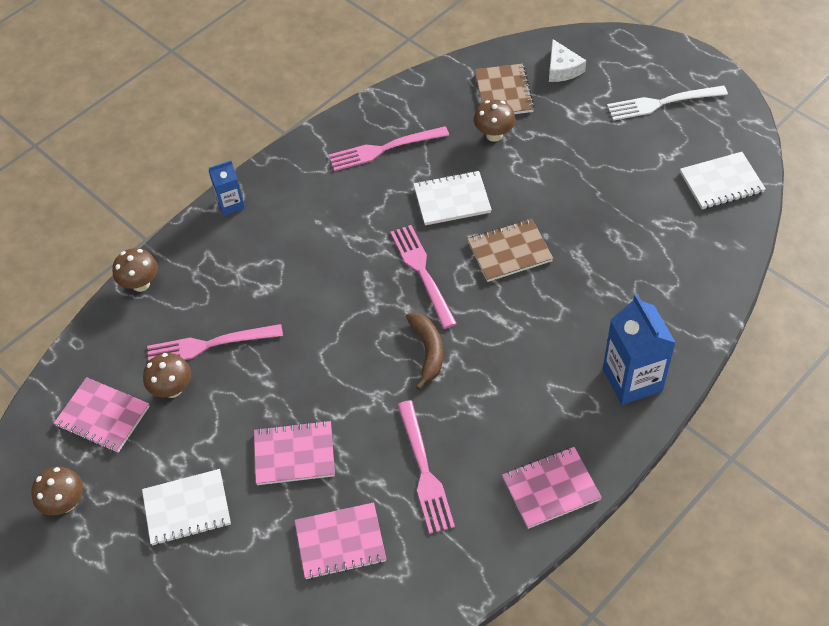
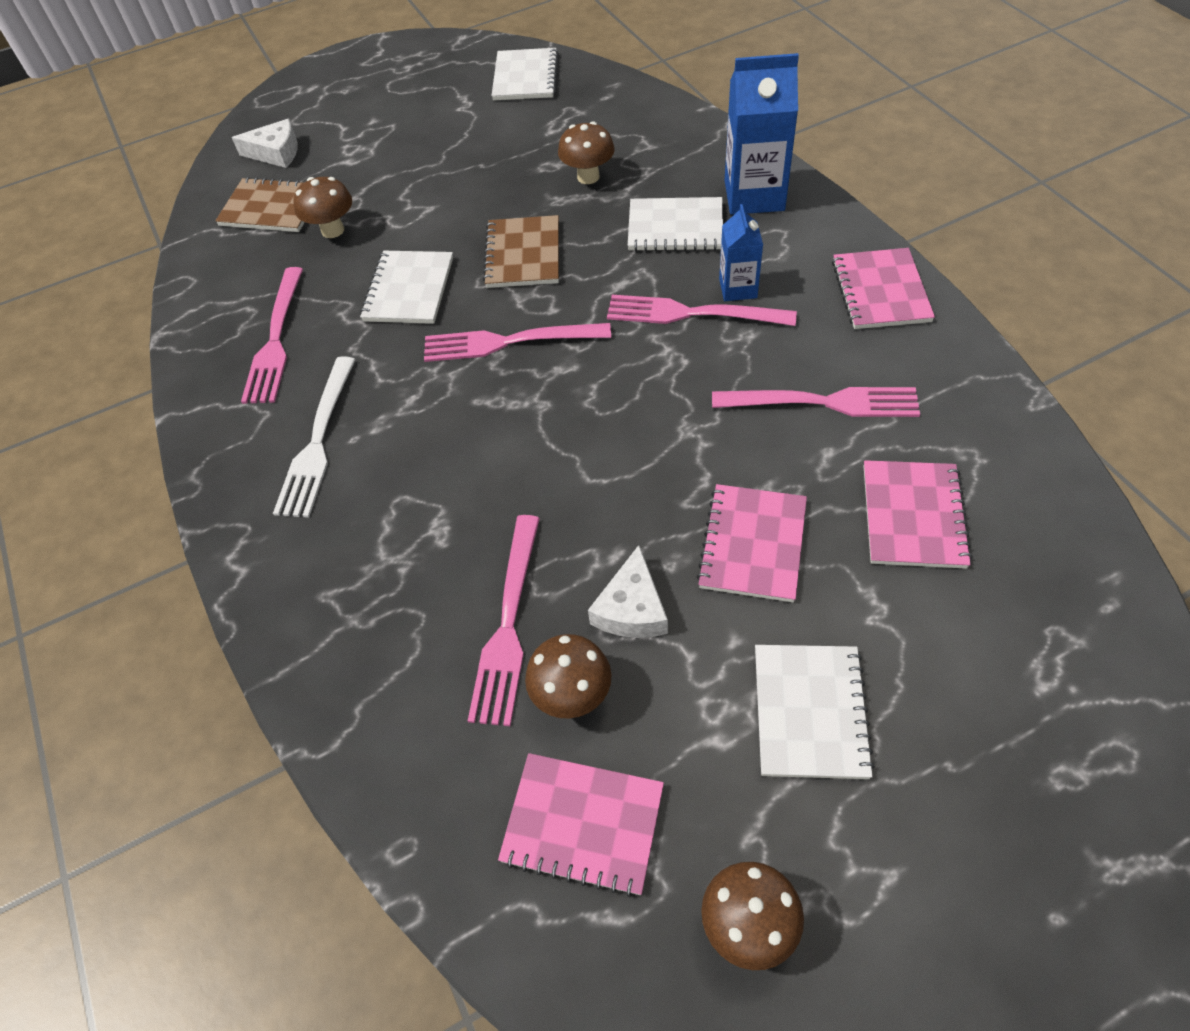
camera: 70 degrees left, 0 degrees up
pink notebook [54,377,150,453] -> pink notebook turned 60 degrees clockwise [498,753,664,897]
brown mushroom [112,248,158,292] -> brown mushroom moved to [558,121,615,184]
blue carton [208,160,245,216] -> blue carton moved to [719,204,763,301]
brown banana [406,313,443,390] -> none
white fork [607,86,728,120] -> white fork moved to [273,356,356,518]
none -> white cheese [588,545,668,638]
none -> pink fork [607,295,797,326]
none -> white notebook [628,197,723,251]

